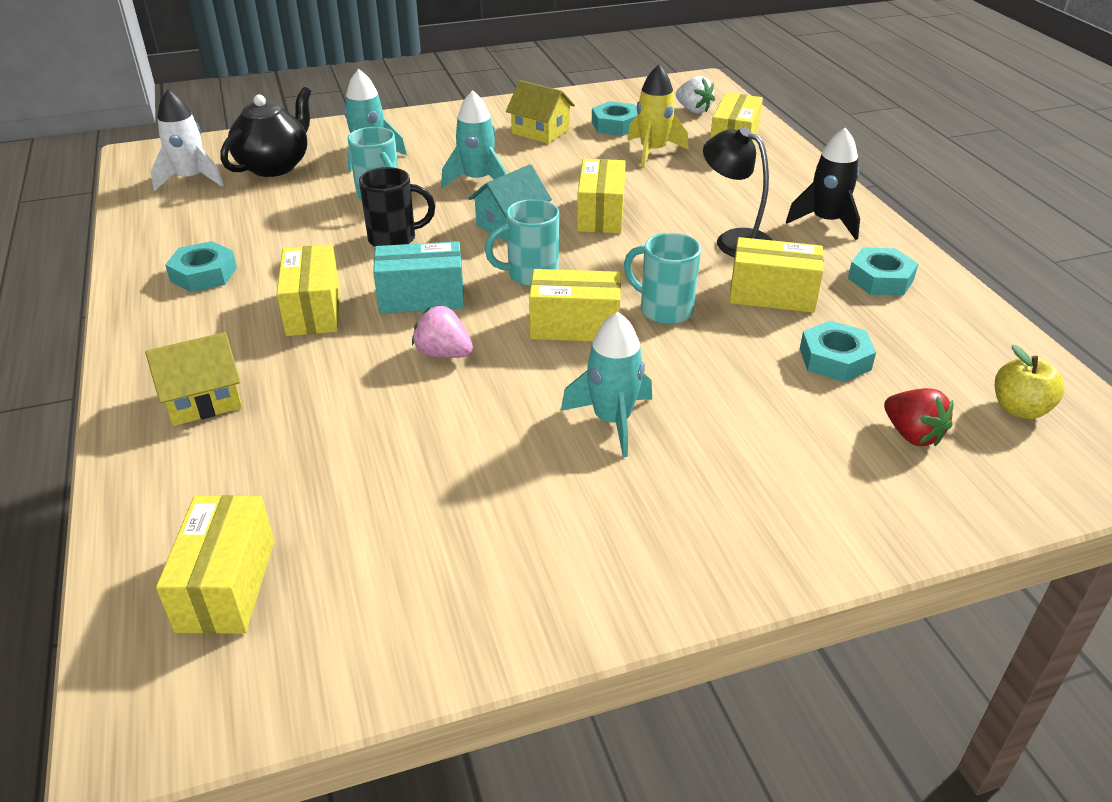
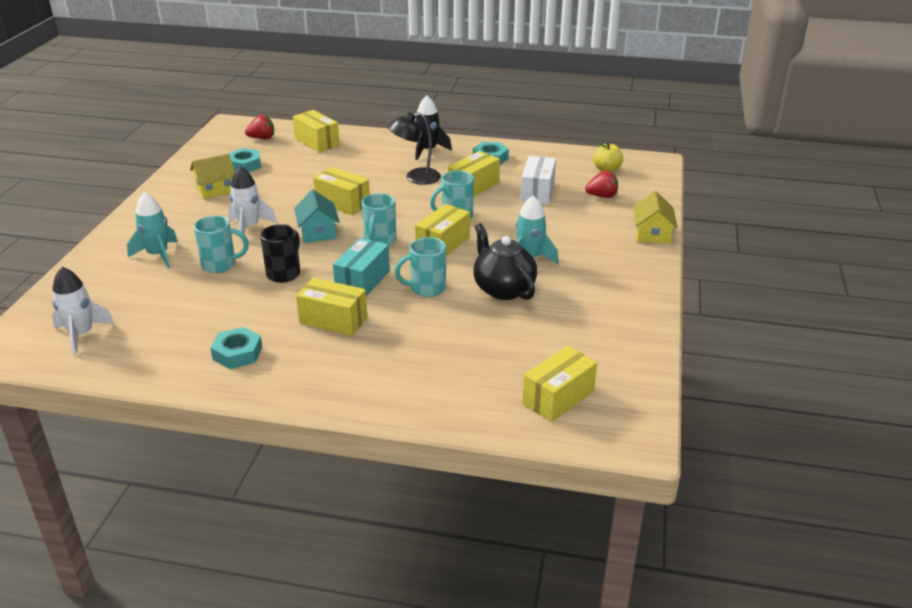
camera: 60 degrees left, 5 degrees down
yellow house [145,332,242,426] -> yellow house moved to [633,191,678,244]
yellow box [156,495,274,634] -> yellow box turned 75 degrees counterclockwise [522,346,597,422]
black teapot [220,87,311,177] -> black teapot moved to [473,223,537,300]
pink strawberry [412,306,473,358] -> turquoise mug [395,237,446,297]
turquoise rocket [441,90,507,189] -> white rocket [228,166,277,242]
yellow rocket [627,65,689,167] -> none
white strawberry [676,76,715,114] -> red strawberry [245,115,274,139]
turquoise nut [800,320,876,382] -> white box [521,156,556,204]

